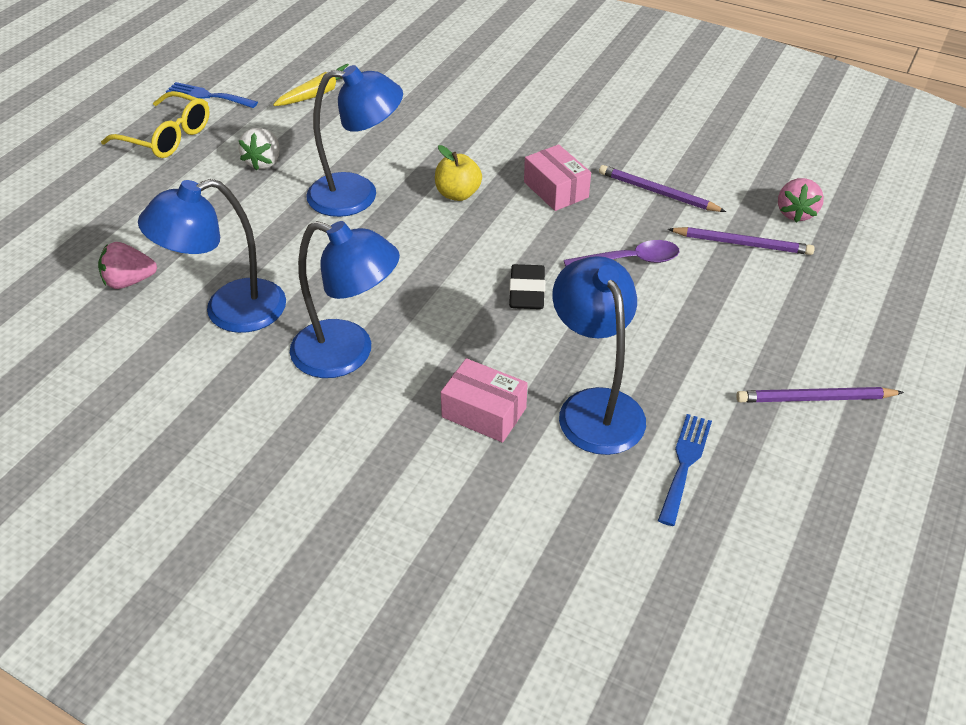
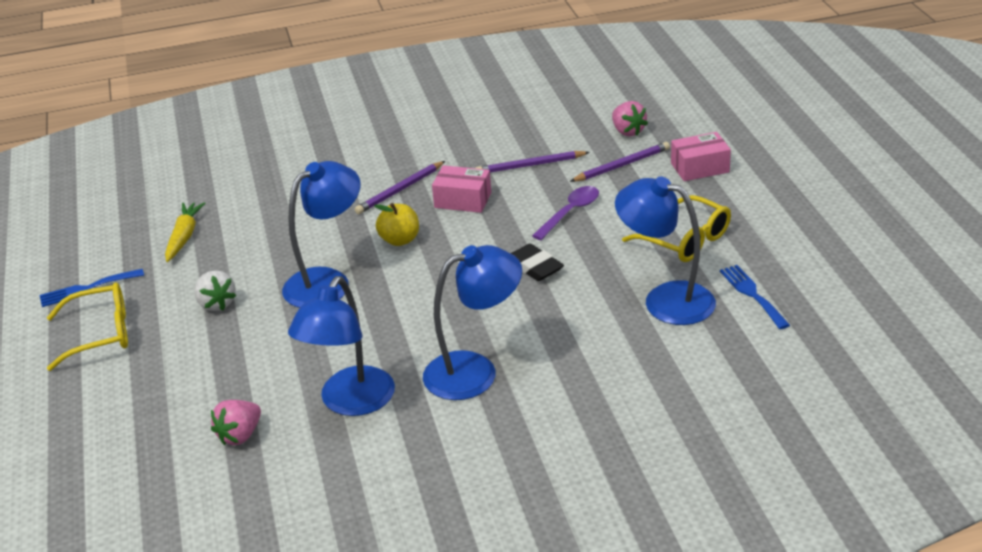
camera: 40 degrees left, 10 degrees down
pink box [441,358,528,443] -> pink box moved to [671,132,731,181]
purple pencil [736,387,904,403] -> purple pencil moved to [355,161,445,214]
none -> yellow glasses [622,195,731,262]

